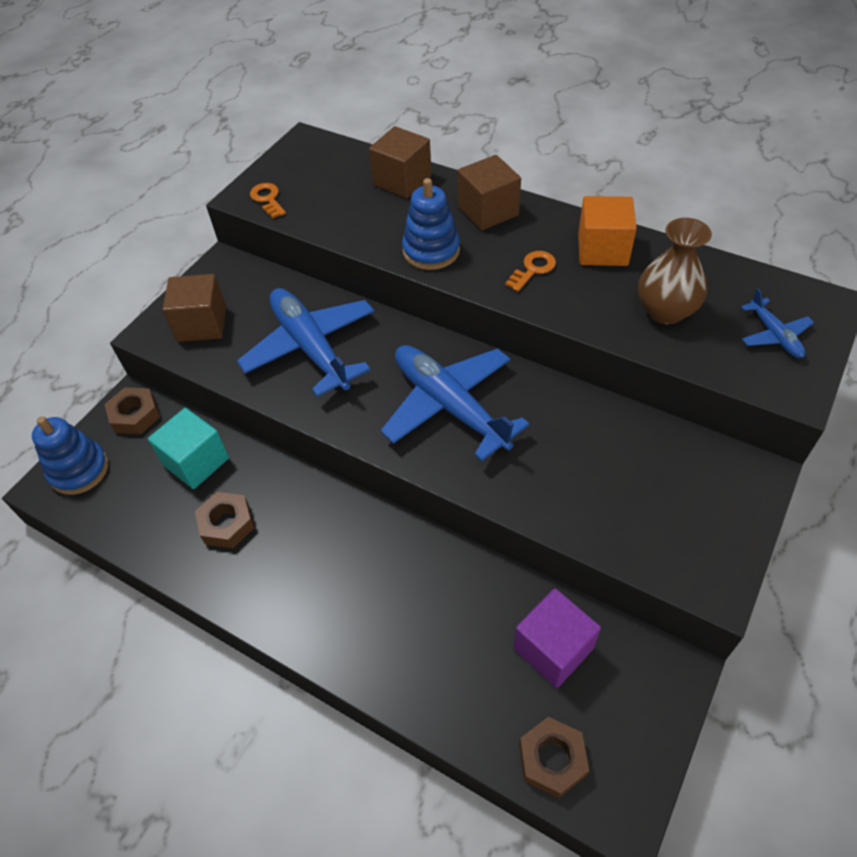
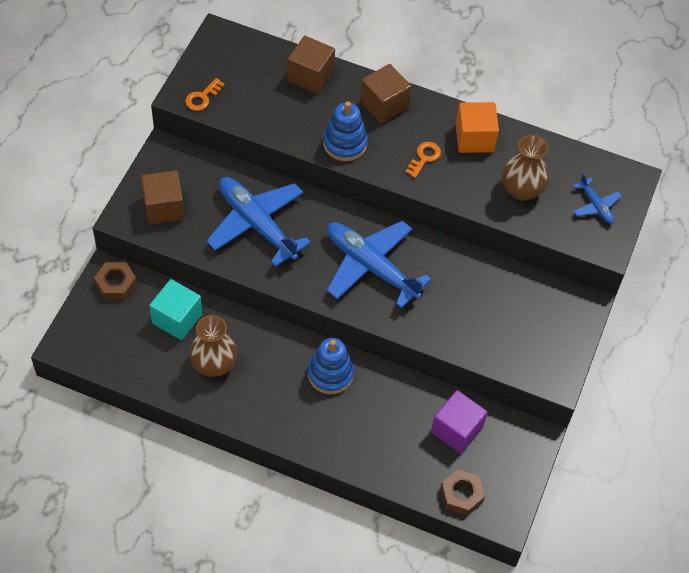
camera: 15 degrees left, 5 degrees up
blue stacking toy [32,416,108,495] -> blue stacking toy moved to [308,338,354,394]
brown nut [195,492,255,548] -> brown vase [189,315,238,377]
orange key [250,183,286,218] -> orange key turned 105 degrees counterclockwise [185,78,225,111]

